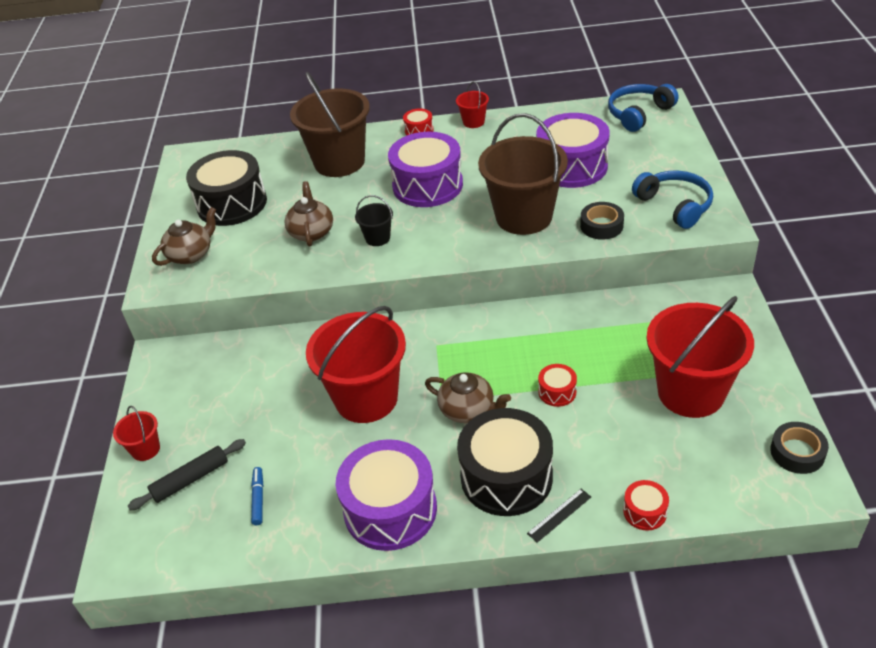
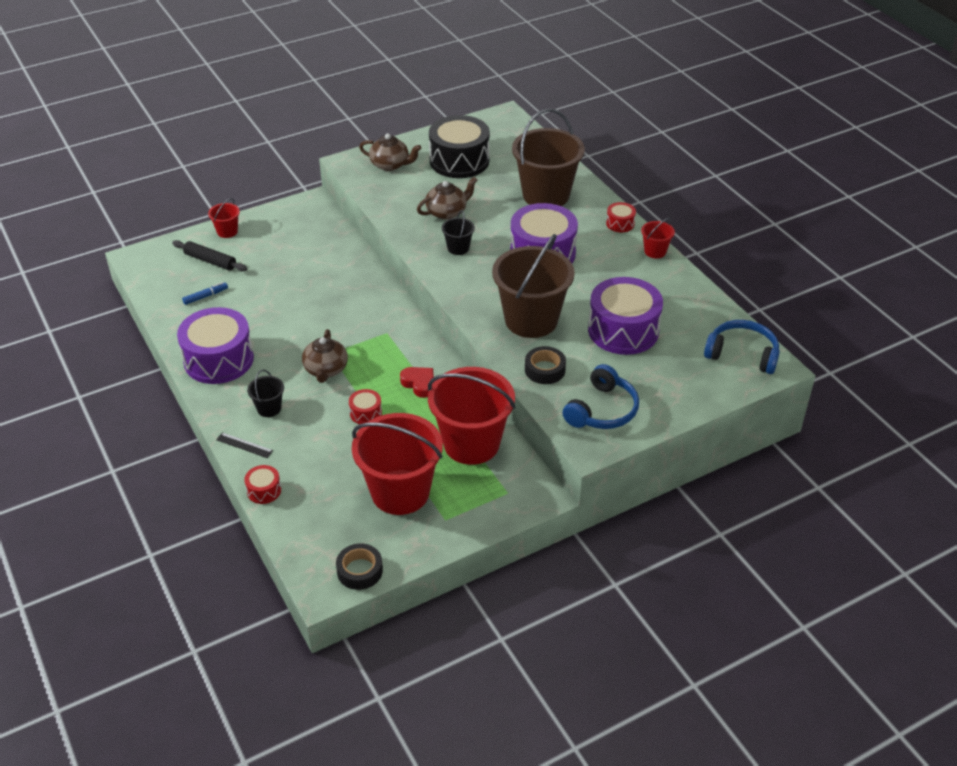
camera: 60 degrees right, 0 degrees up
red bucket [306,306,406,423] -> red bucket moved to [428,367,515,465]
black drum [457,408,553,516] -> black bucket [247,370,284,417]
none -> red heart [400,367,434,398]

